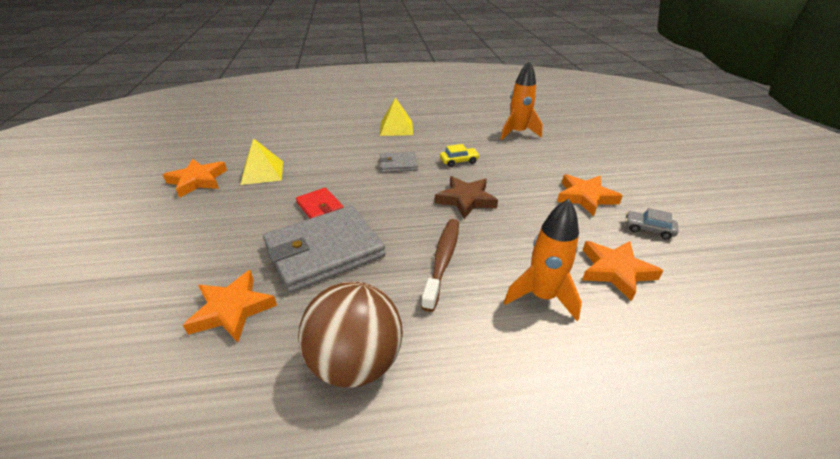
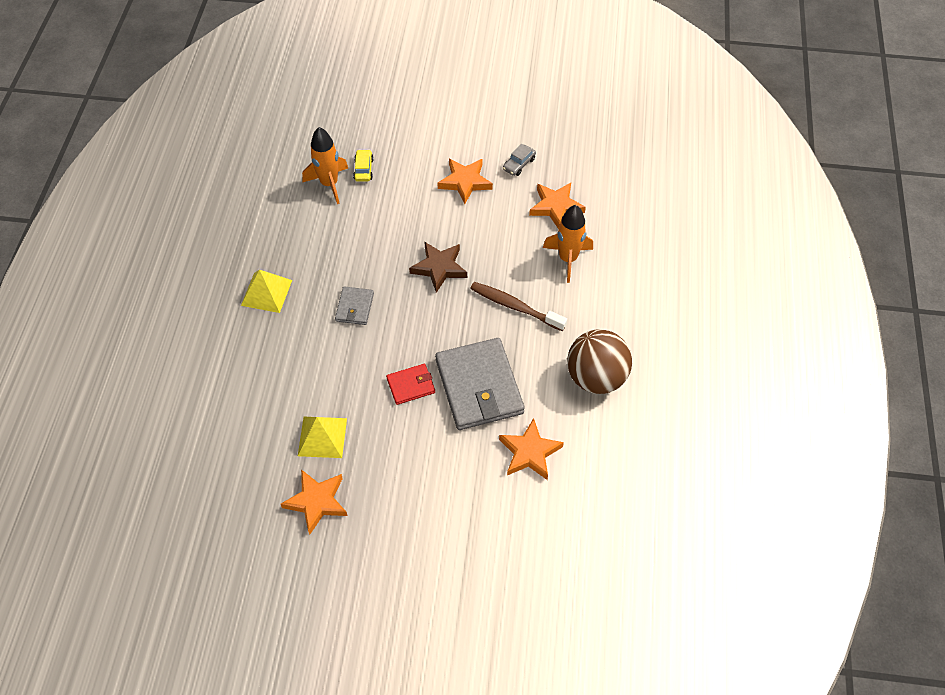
camera: 75 degrees left, 20 degrees up
yellow car [440,144,480,167] -> yellow car moved to [353,149,374,181]

